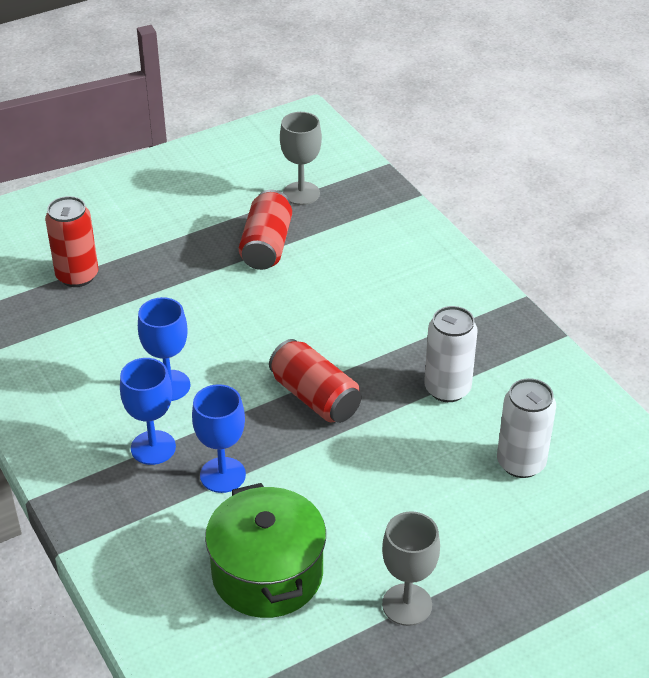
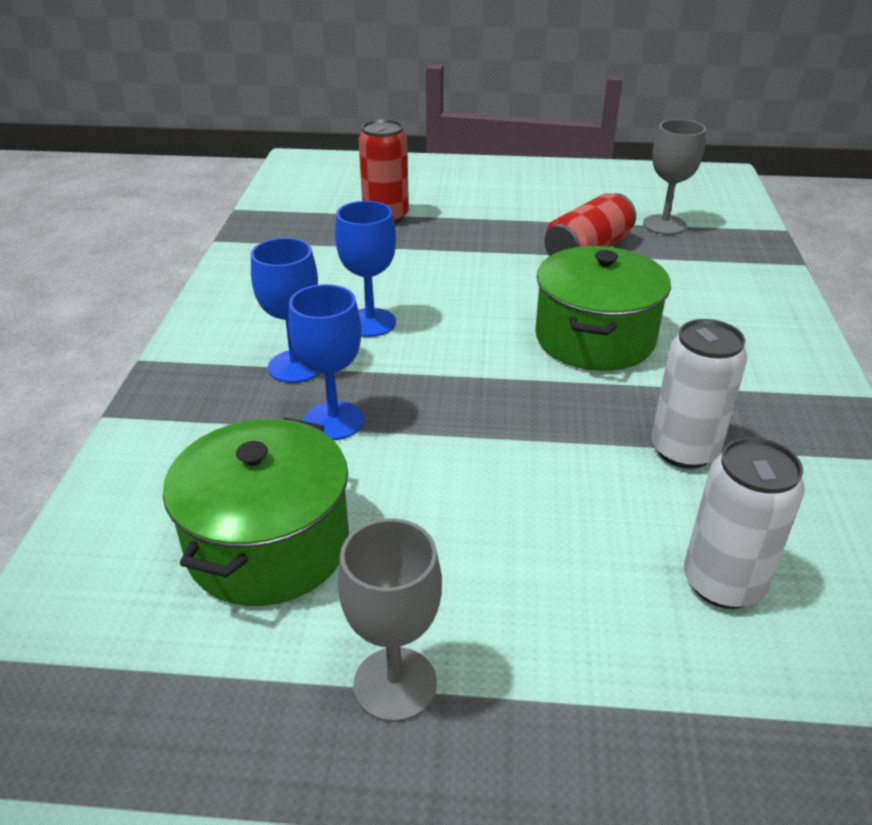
camera: 35 degrees right, 5 degrees down
red can [269,339,361,423] -> none
none -> green pot [535,246,671,371]

